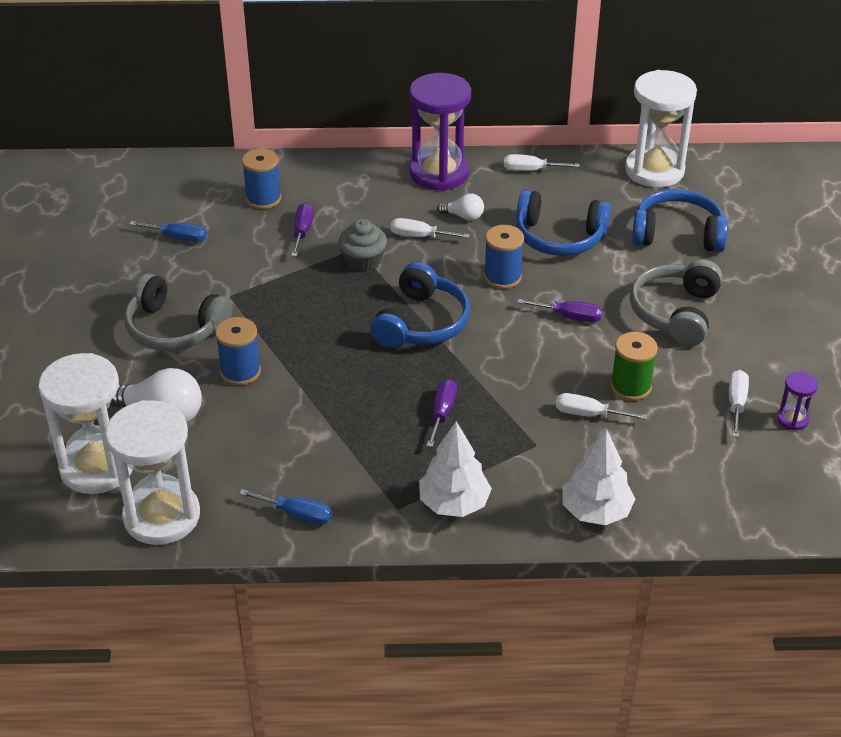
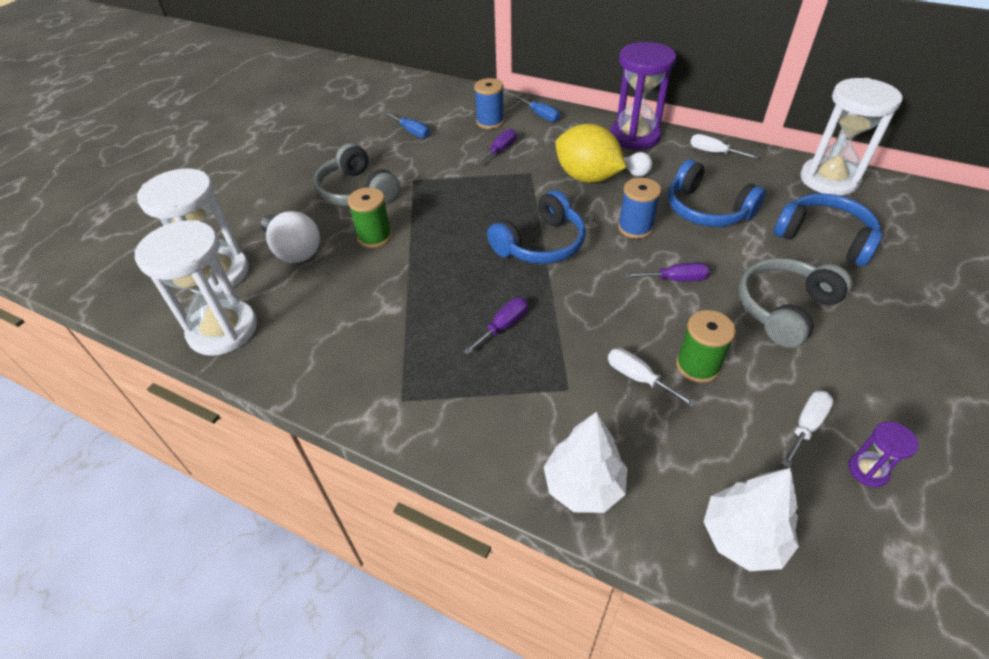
camera: 30 degrees right, 5 degrees up
blue spool [215,317,261,385] -> green spool [348,187,392,248]
blue screwdriver [239,489,332,525] -> blue screwdriver moved to [514,95,560,122]
grey cupcake [338,219,387,272] -> none
white screwdriver [390,218,470,238] -> yellow lemon [555,124,626,183]
white tree [419,421,492,517] -> white tree moved to [704,468,799,571]
purple screwdriver [517,299,602,322] -> purple screwdriver turned 45 degrees counterclockwise [625,263,710,282]

